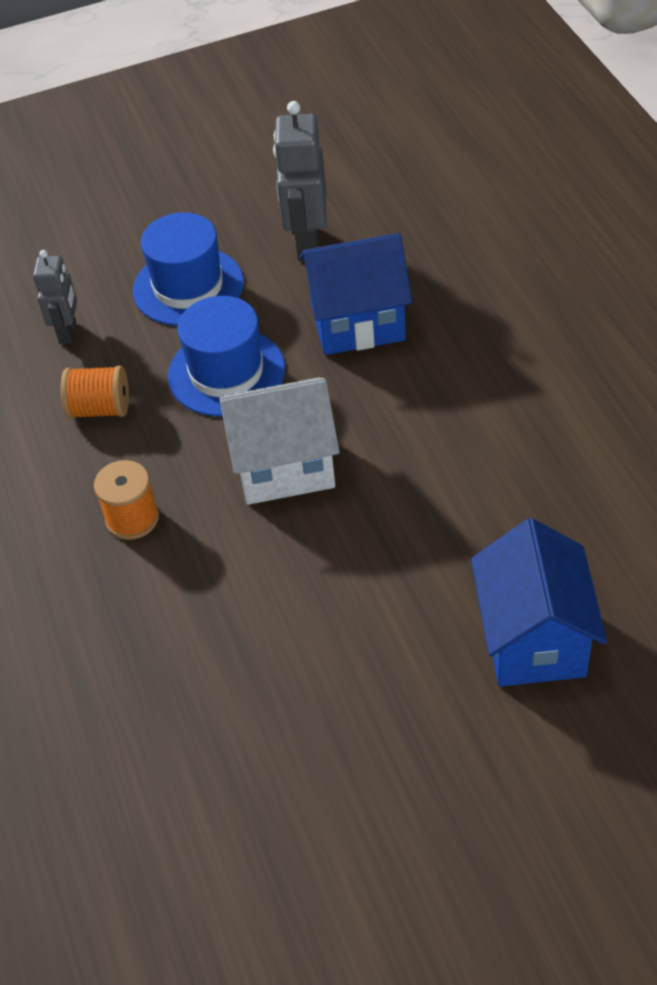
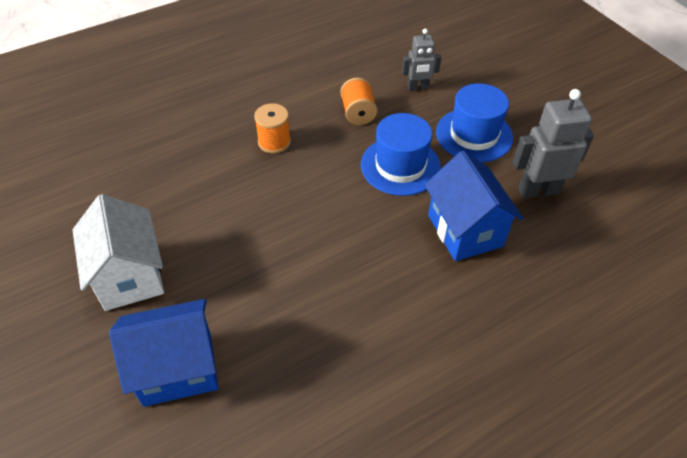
camera: 75 degrees right, 0 degrees up
white house [219,378,340,505] -> white house moved to [73,194,164,311]

